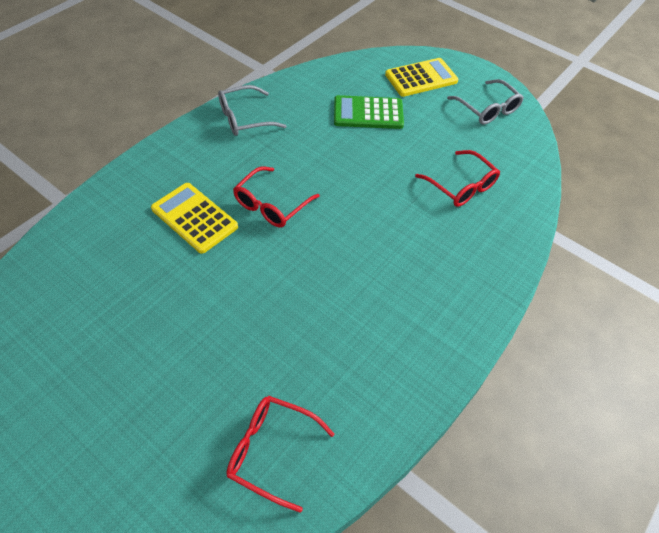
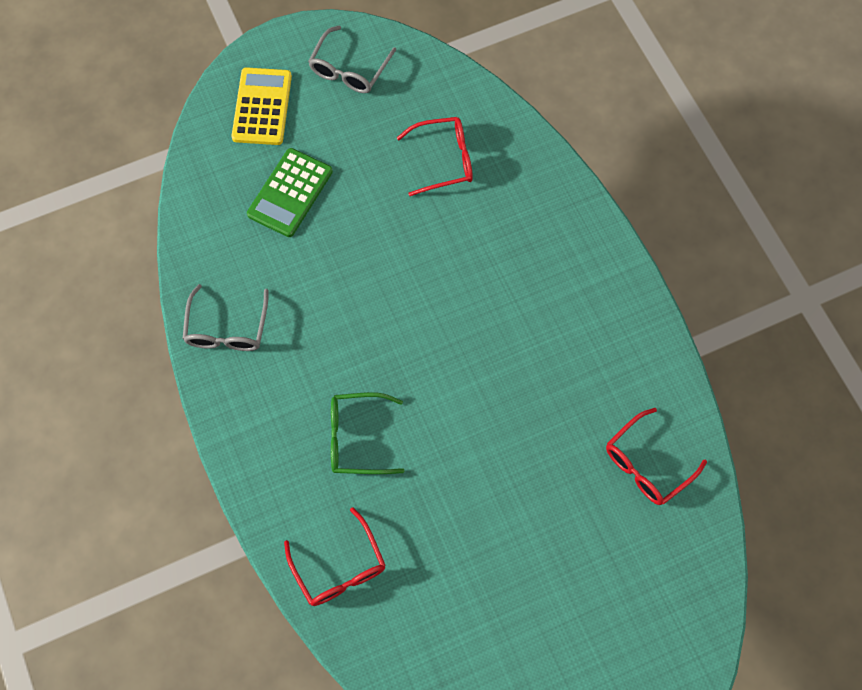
camera: 60 degrees left, 15 degrees up
yellow calculator [151,183,238,254] -> green glasses [331,392,404,474]
red glasses [233,167,320,227] -> red glasses moved to [284,507,386,606]
grey glasses [447,79,524,124] -> grey glasses turned 120 degrees clockwise [308,26,396,93]

